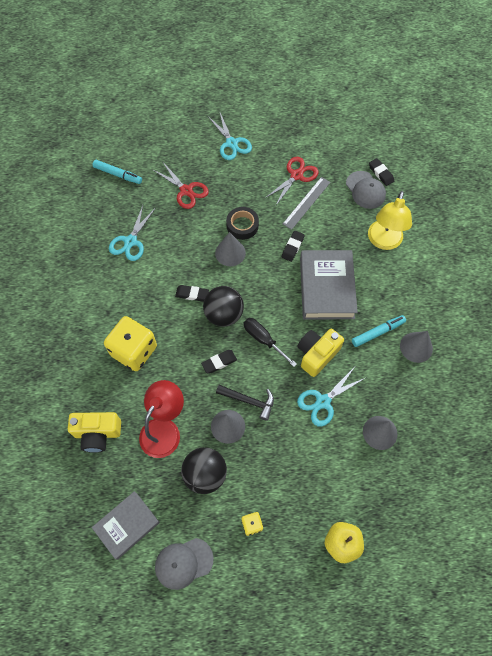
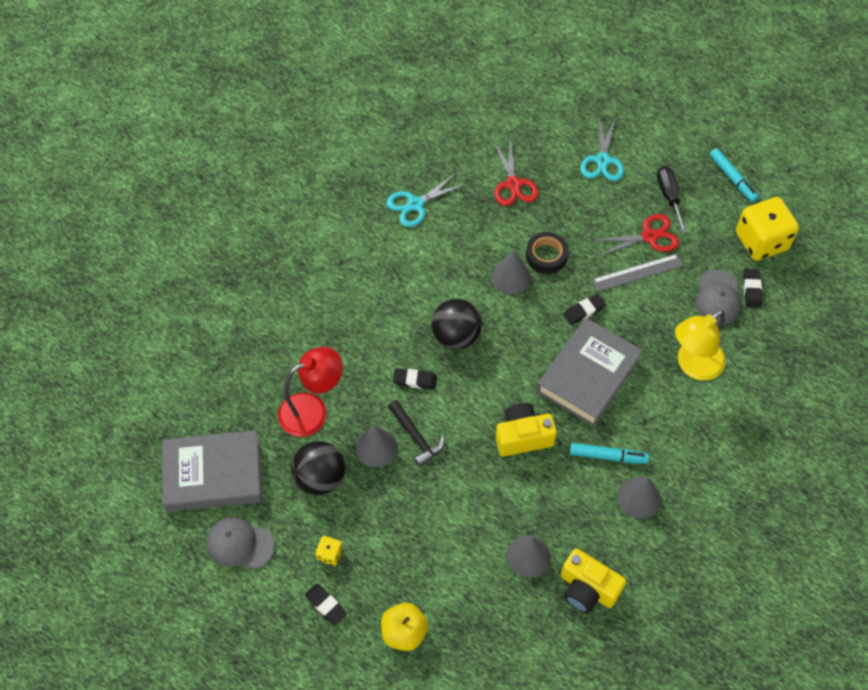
camera: 35 degrees right, 5 degrees down
yellow camera [68,412,121,452] -> yellow camera moved to [561,548,626,613]
grey book [92,491,160,560] -> grey book [162,430,262,512], size x1.53
turquoise marker [93,160,142,184] -> turquoise marker moved to [709,148,759,202]
yellow dice [104,316,157,371] -> yellow dice moved to [736,197,799,261]
black eraser [175,285,209,301] -> black eraser moved to [305,584,347,625]
black screwdriver [244,318,297,367] -> black screwdriver moved to [657,166,687,233]
turquoise scissors [297,367,365,427] -> none

